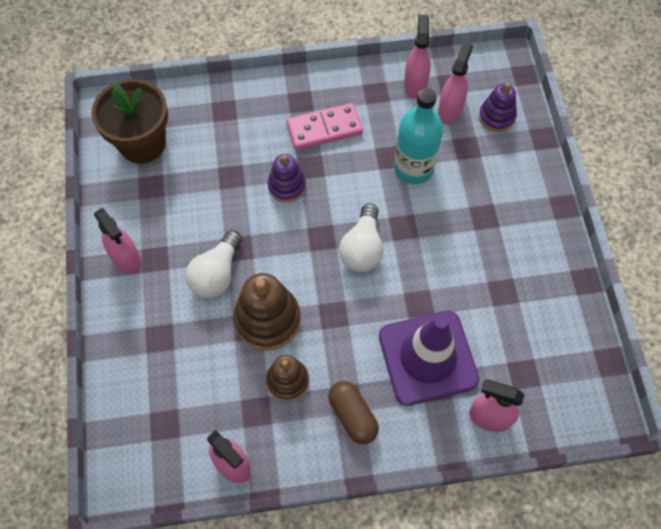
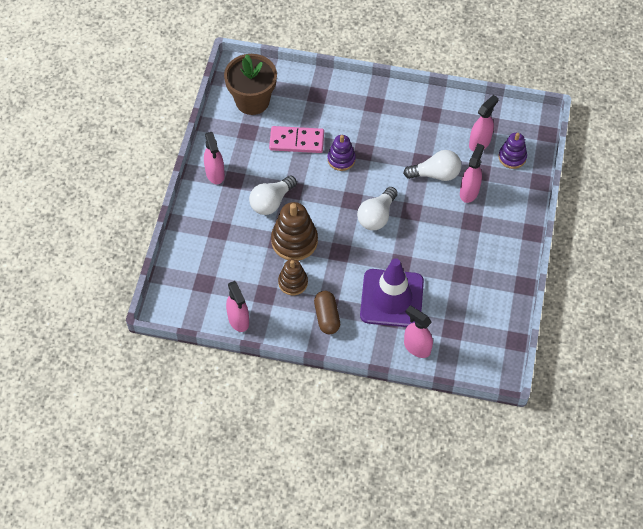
camera: 20 degrees right, 5 degrees down
pink domino [286,103,363,150] -> pink domino moved to [269,126,324,153]
turquoise bottle [394,88,443,184] -> white light bulb [403,150,461,181]
pink spray bottle [404,15,431,99] -> pink spray bottle moved to [460,144,484,203]

